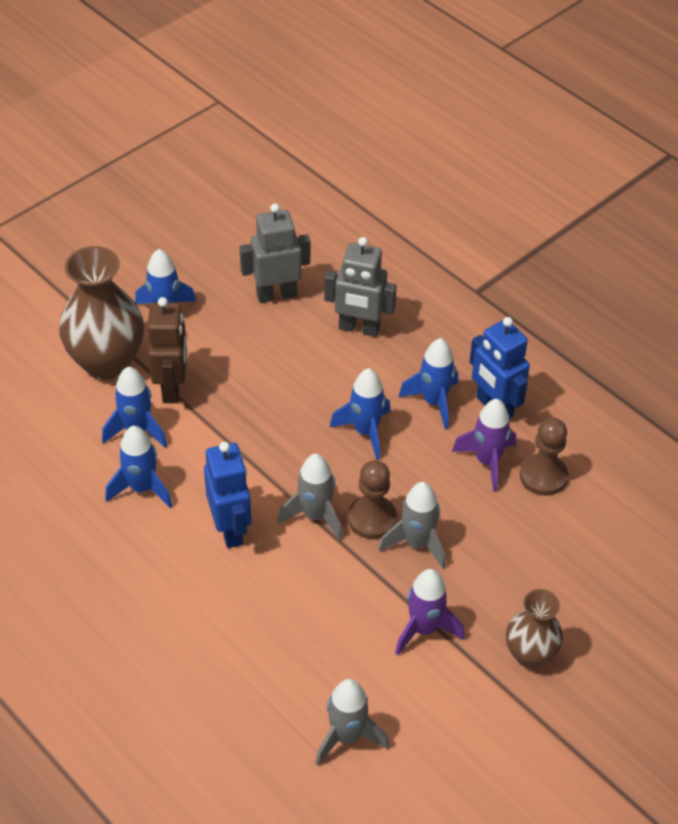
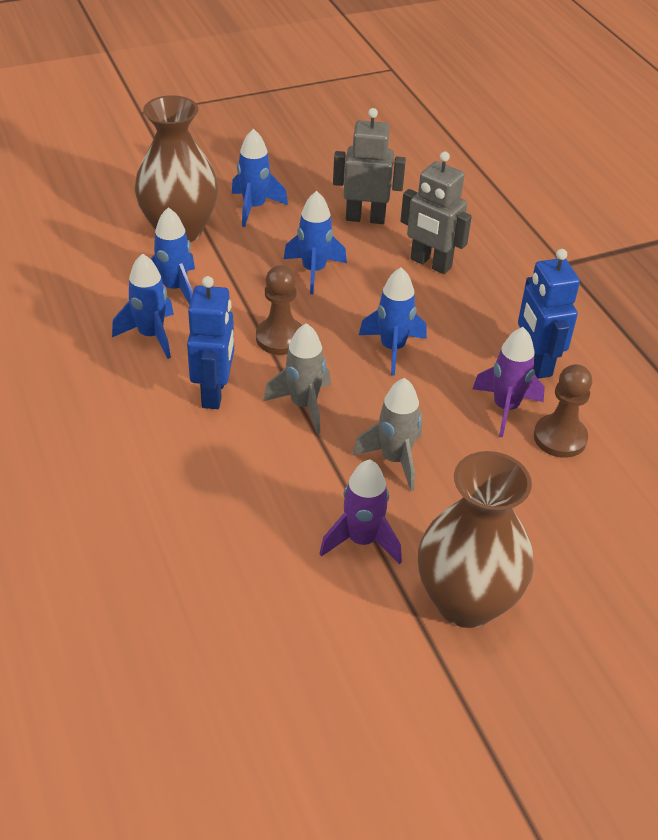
camera: 20 degrees right, 5 degrees down
brown robot [148,297,187,403] -> none
grey rocket [315,679,389,766] -> none
brown pawn [348,460,397,539] -> brown pawn moved to [256,265,302,355]
blue rocket [398,338,458,430] -> blue rocket moved to [284,191,347,294]
brown vase [506,589,563,668] -> brown vase [418,451,534,628], size x1.69

